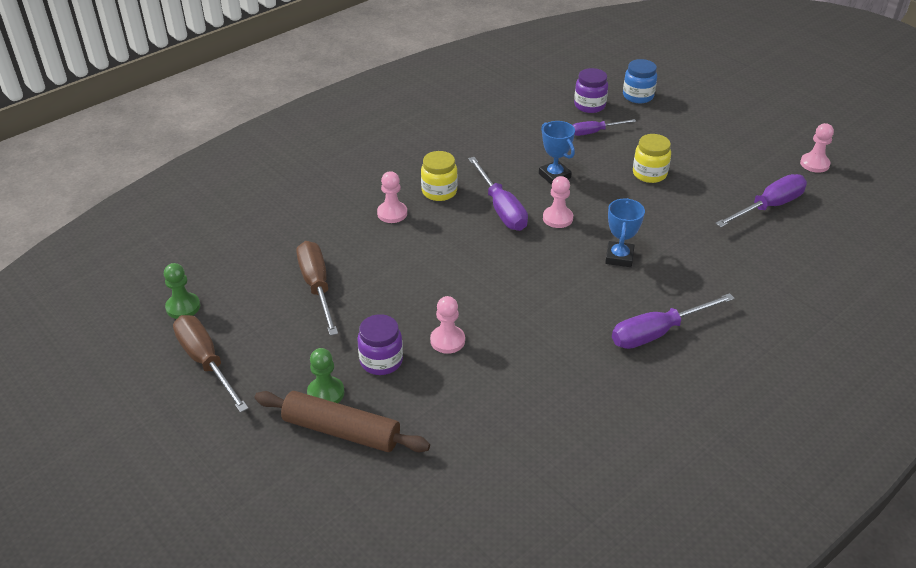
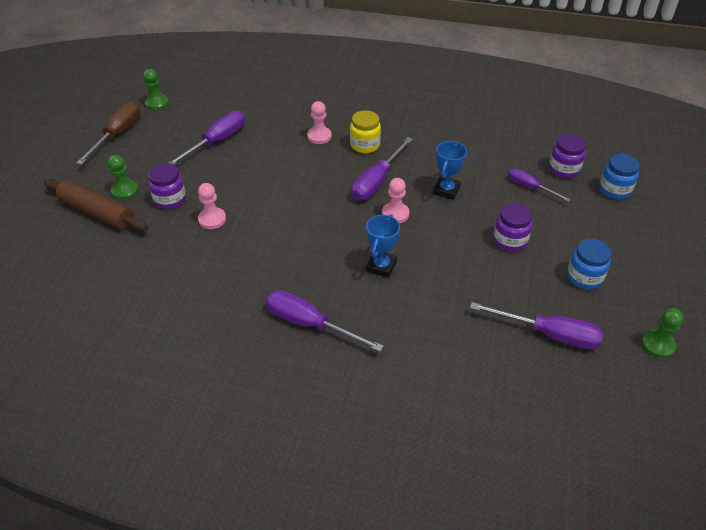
camera: 55 degrees right, 5 degrees up
brown rolling pin [255,391,430,452] -> brown rolling pin turned 45 degrees counterclockwise [44,179,148,231]
brown screwdriver [297,241,338,336] -> purple screwdriver [169,111,245,165]
blue trophy [605,198,645,267] -> blue trophy turned 45 degrees counterclockwise [366,214,400,278]
yellow jar [633,134,671,183] -> purple jar [493,203,532,251]
pink pawn [800,123,834,173] -> green pawn [641,308,684,358]
none -> blue jar [567,239,611,289]

